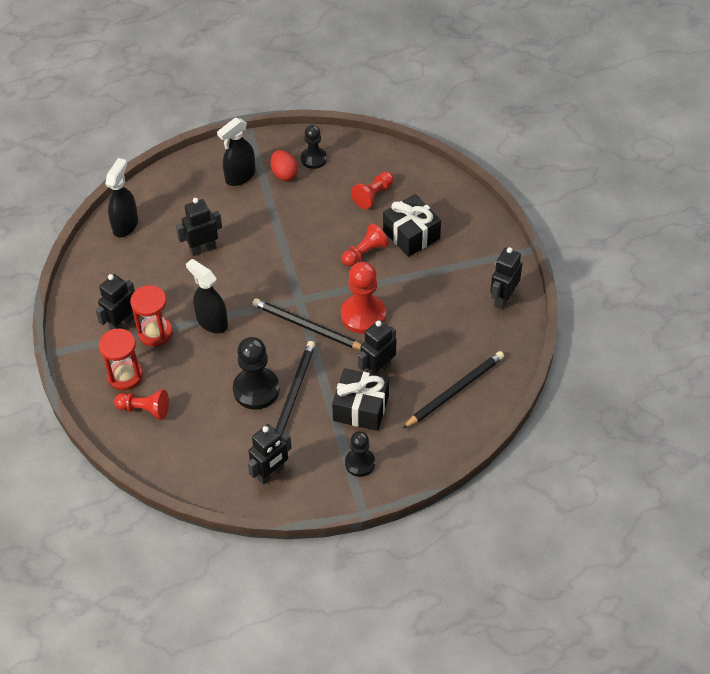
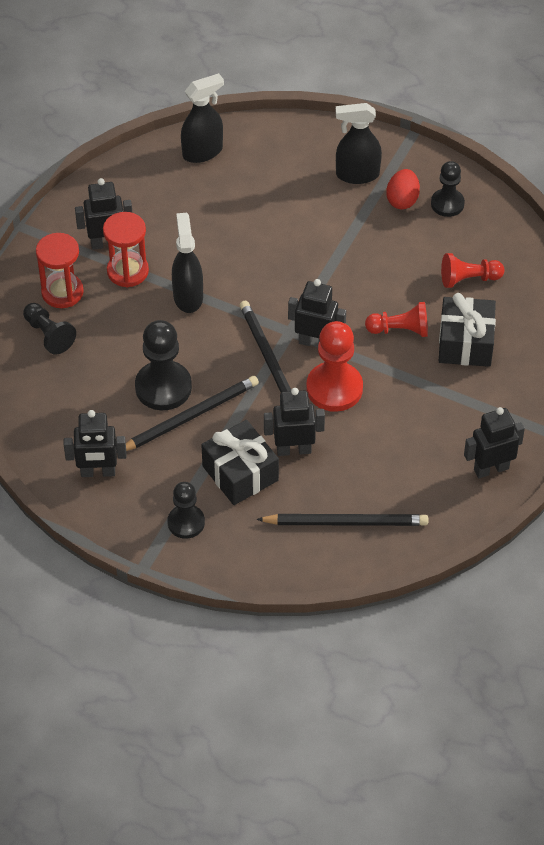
camera: 40 degrees right, 0 degrees up
red pawn [114,390,169,420] -> black pawn [23,303,76,355]
black robot [176,198,222,256] -> black robot moved to [288,279,346,346]

